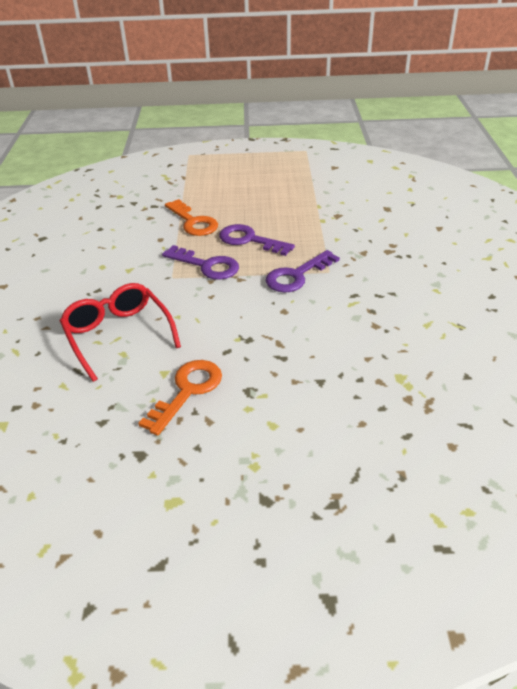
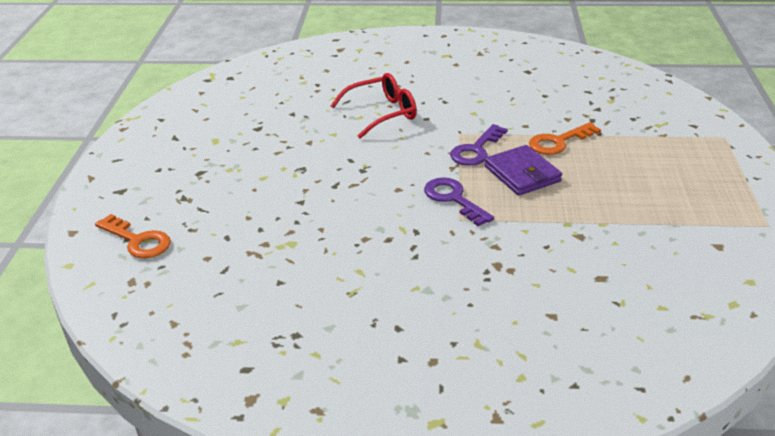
camera: 95 degrees right, 5 degrees down
orange key [138,360,222,435] -> orange key moved to [95,214,171,259]
purple key [219,224,295,256] -> purple wallet [484,145,562,196]

